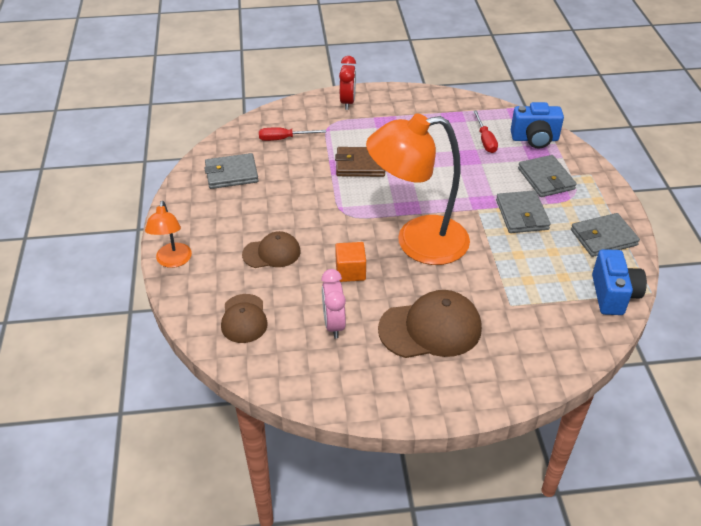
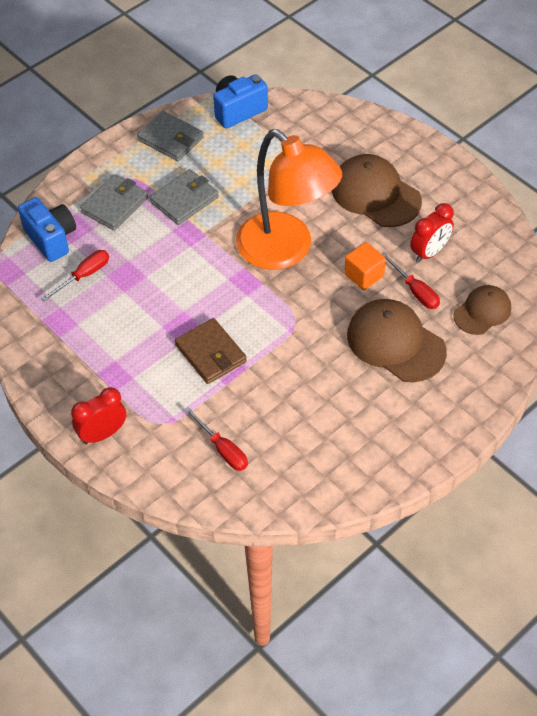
camera: 125 degrees left, 10 degrees up
orange lamp [145,201,192,268] -> none
grey wallet [205,153,259,189] -> none
brown cap [242,231,301,268] -> brown cap [347,299,447,382], size x1.63
pink clock [321,269,346,338] -> red clock [410,203,454,263]
none -> red screwdriver [382,252,440,309]

